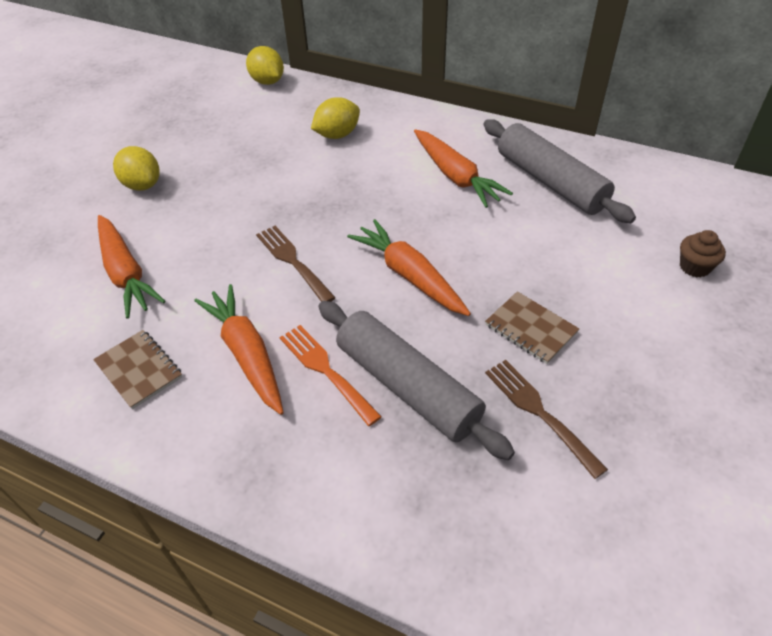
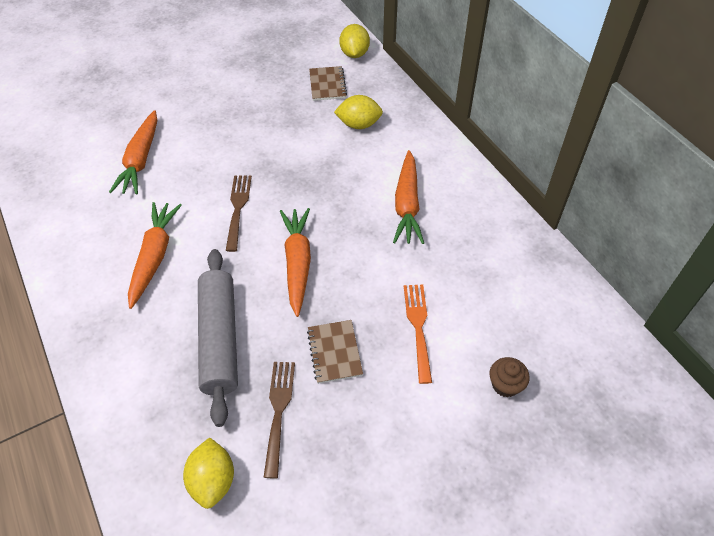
camera: 35 degrees right, 5 degrees up
brown notebook [93,330,182,409] -> brown notebook moved to [309,66,347,101]
yellow lemon [113,146,160,191] -> yellow lemon moved to [183,437,234,509]
orange fork [280,325,382,426] -> orange fork moved to [404,284,432,384]
grey rolling pin [483,119,636,223] -> none

